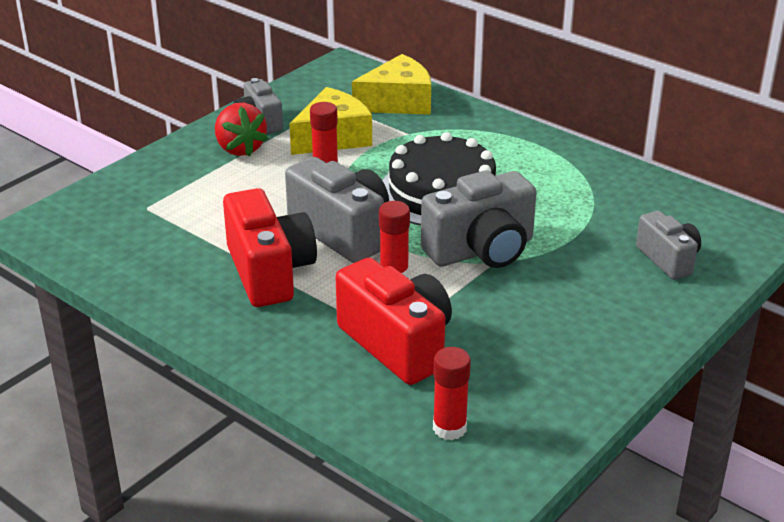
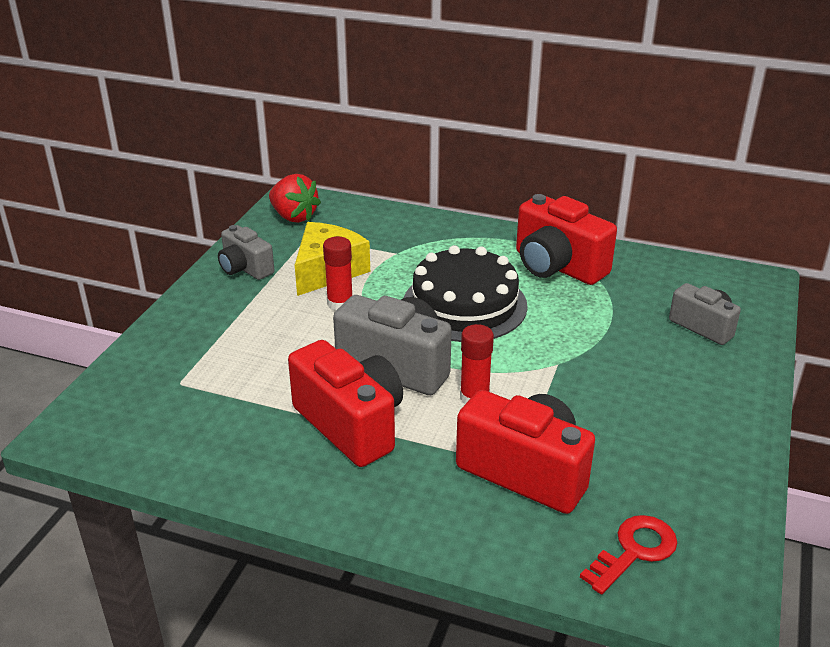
camera: 20 degrees left, 0 degrees up
red strawberry [215,103,268,157] -> red strawberry moved to [269,174,321,223]
yellow cheese [352,54,431,115] -> none
grey camera [421,170,537,268] -> none
red glue stick [433,347,471,440] -> red key [580,515,677,594]
none -> red camera [516,194,617,285]

